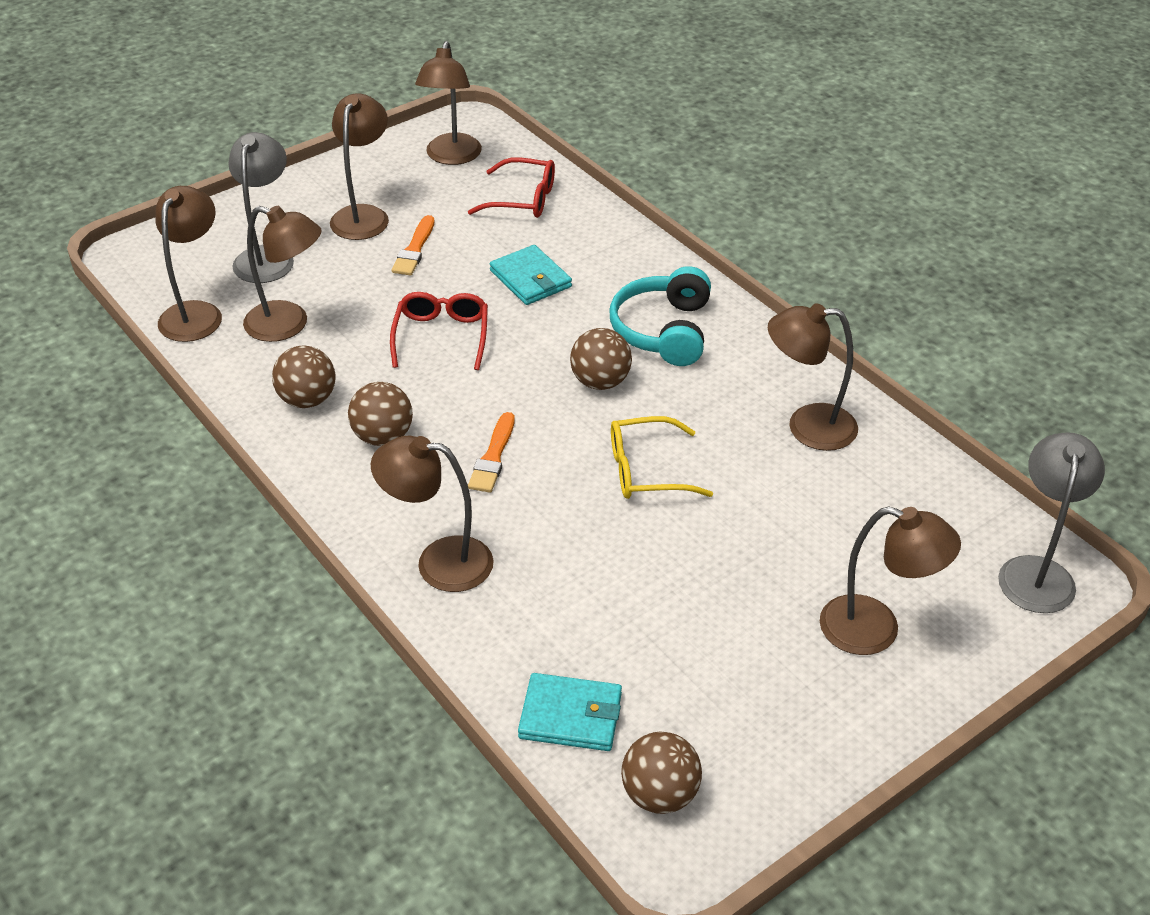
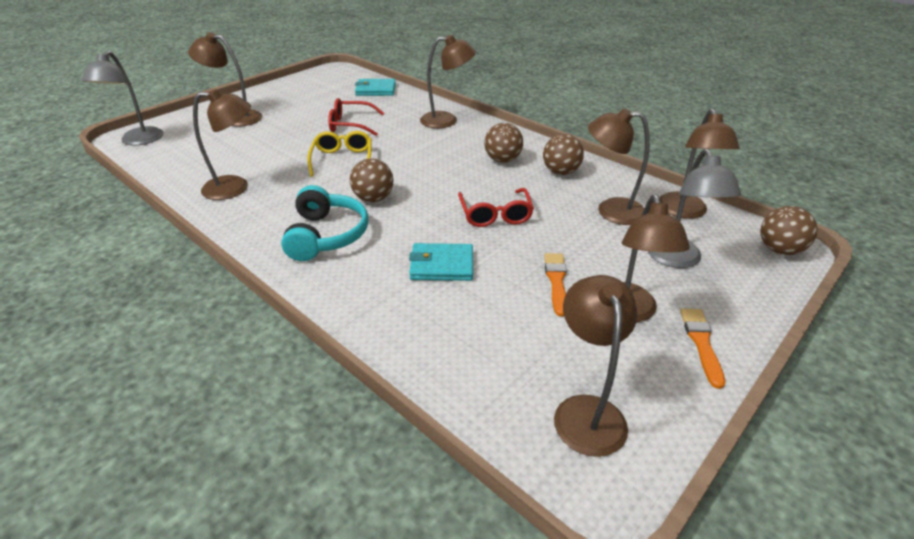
camera: 170 degrees right, 5 degrees down
red glasses [468,157,555,218] -> red glasses moved to [328,98,385,136]
orange brush [468,412,515,493] -> orange brush moved to [680,308,725,389]
turquoise wallet [490,245,572,305] -> turquoise wallet turned 45 degrees counterclockwise [409,243,473,281]
yellow glasses [611,416,713,499] -> yellow glasses turned 75 degrees counterclockwise [307,131,372,177]
brown ball [621,731,702,814] -> brown ball moved to [761,206,818,255]

